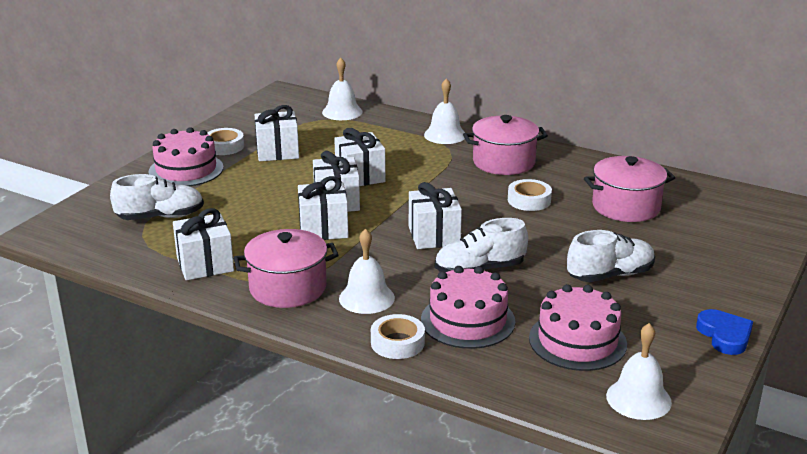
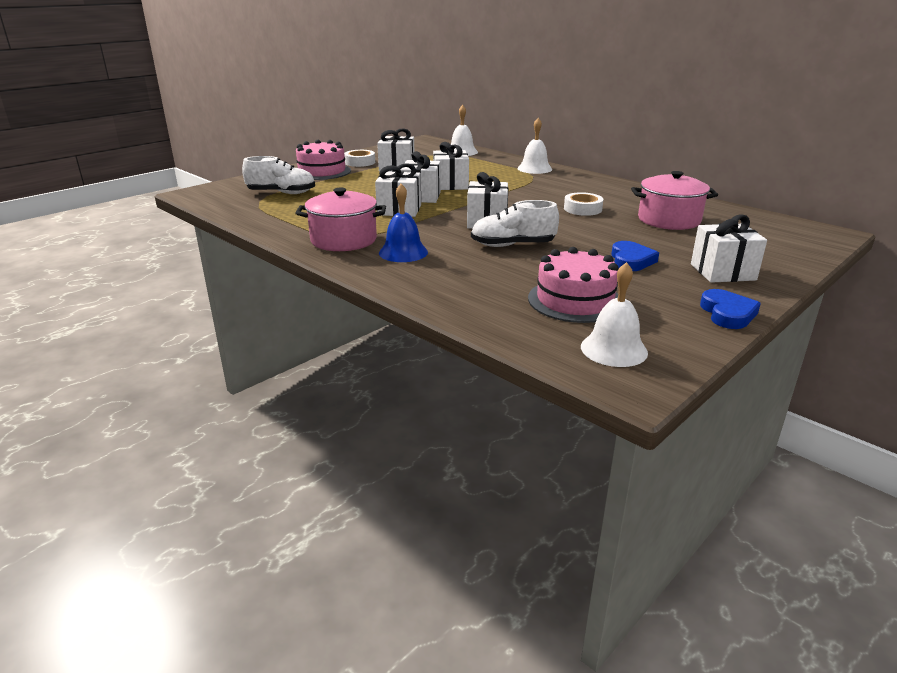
camera: 15 degrees right, 0 degrees up
white gift [173,208,234,280] -> white gift moved to [691,214,767,283]
white bell [339,228,395,314] -> blue bell [379,184,428,262]
white tape [371,314,425,359] -> none
pink cake [421,266,516,349] -> none
pink pot [463,115,548,175] -> none
white shoe [567,230,655,282] -> blue heart [611,241,659,271]

